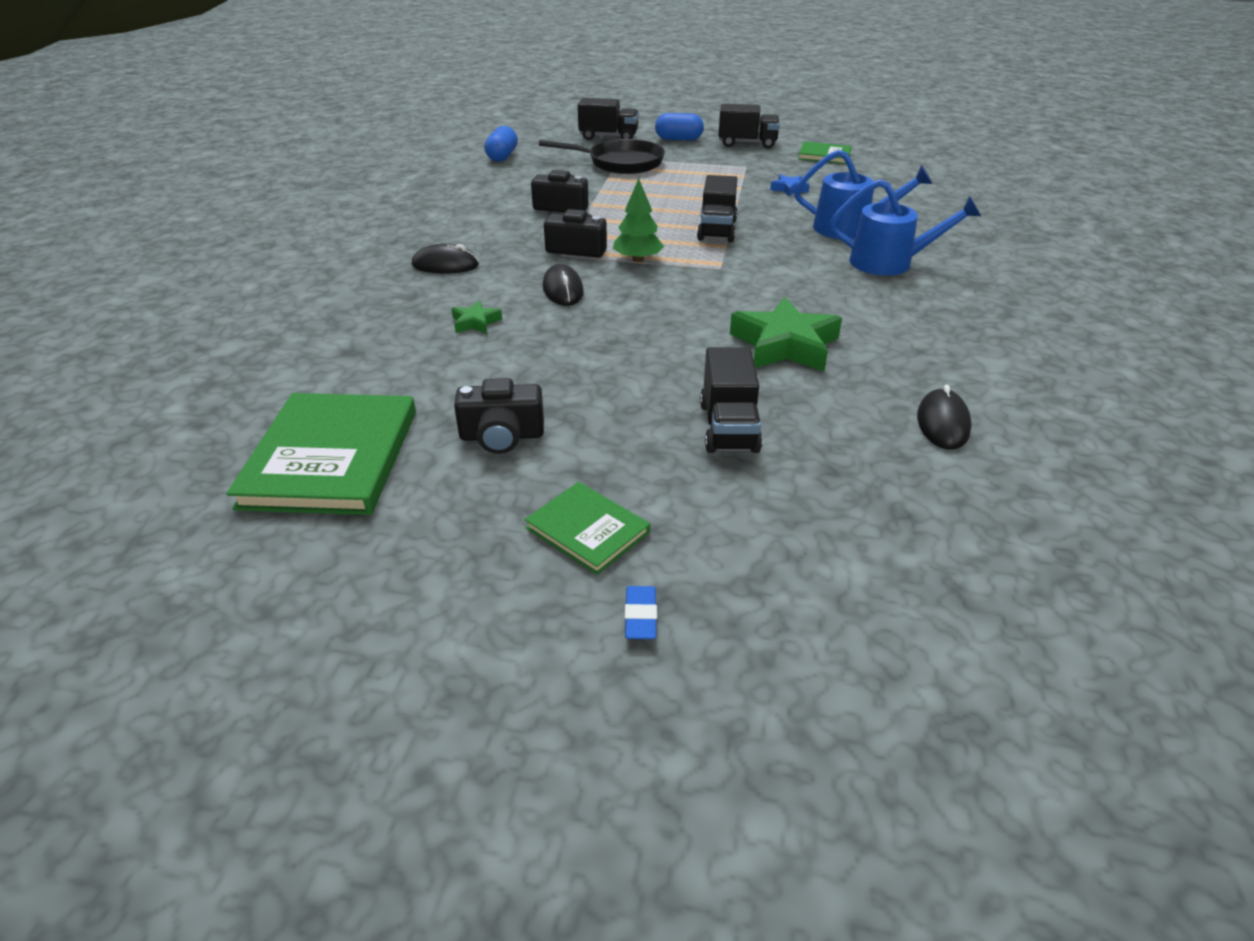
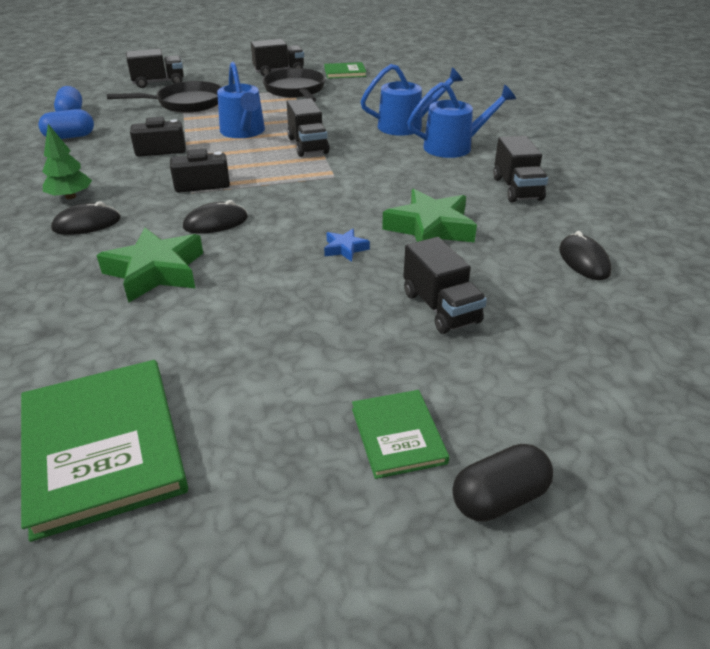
camera: 25 degrees left, 0 degrees up
green star [451,300,502,334] -> green star [96,227,203,303], size x2.08
black camera [454,378,544,454] -> none
green book [525,482,650,575] -> green book turned 60 degrees clockwise [352,390,449,479]
black mouse [543,264,584,306] -> black mouse turned 75 degrees counterclockwise [183,200,248,234]
green tree [613,178,664,262] -> green tree moved to [42,124,92,199]
blue eraser [625,586,657,639] -> black capsule [452,444,553,522]
blue capsule [655,113,704,140] -> blue capsule moved to [38,109,94,139]
blue star [770,174,809,196] -> blue star moved to [324,229,370,262]
none -> blue watering can [217,62,265,138]
none -> black pan [262,68,325,102]
none -> black truck [493,136,548,202]

